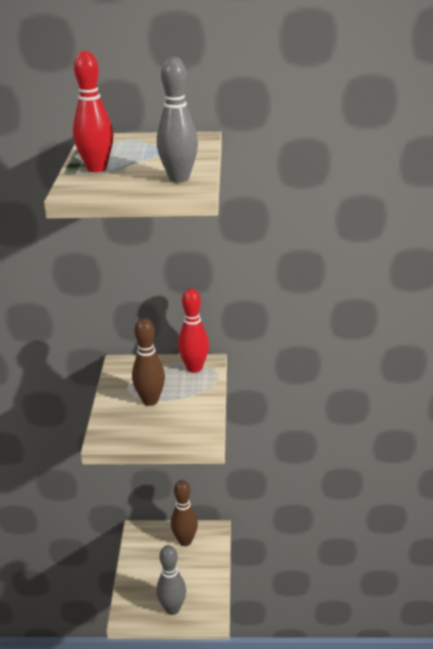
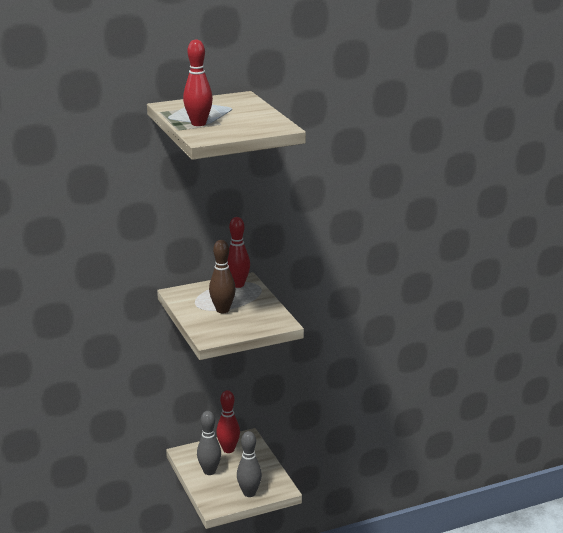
camera: 25 degrees left, 5 degrees down
grey bowling pin [157,57,198,182] -> grey bowling pin moved to [197,411,221,475]
brown bowling pin [171,480,198,546] -> red bowling pin [216,390,240,453]

